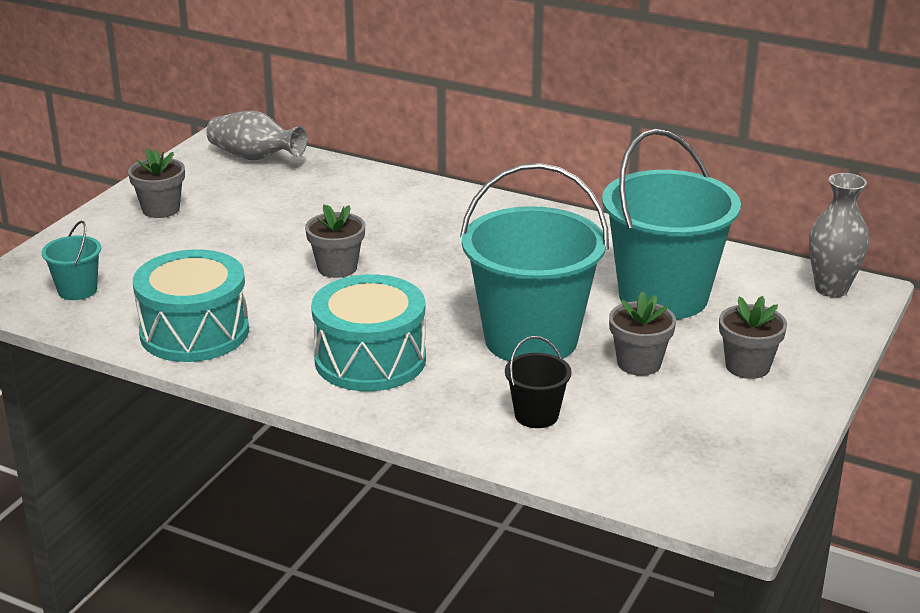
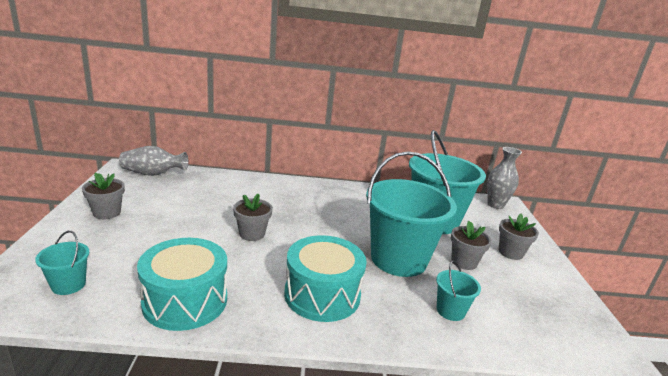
camera: 30 degrees left, 5 degrees down
black bucket [505,336,572,428] -> turquoise bucket [436,260,481,321]

